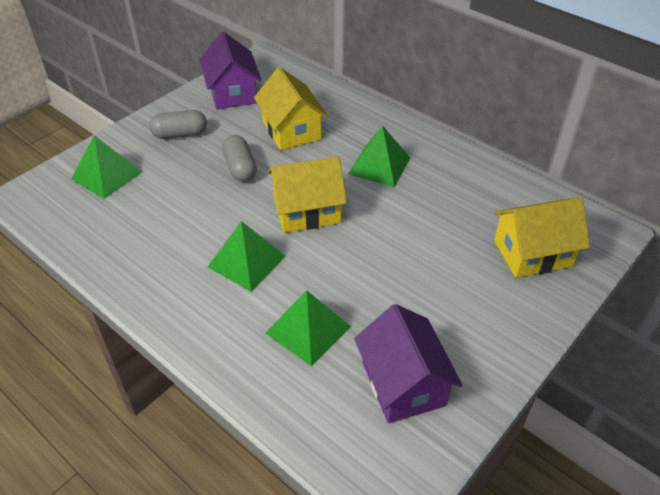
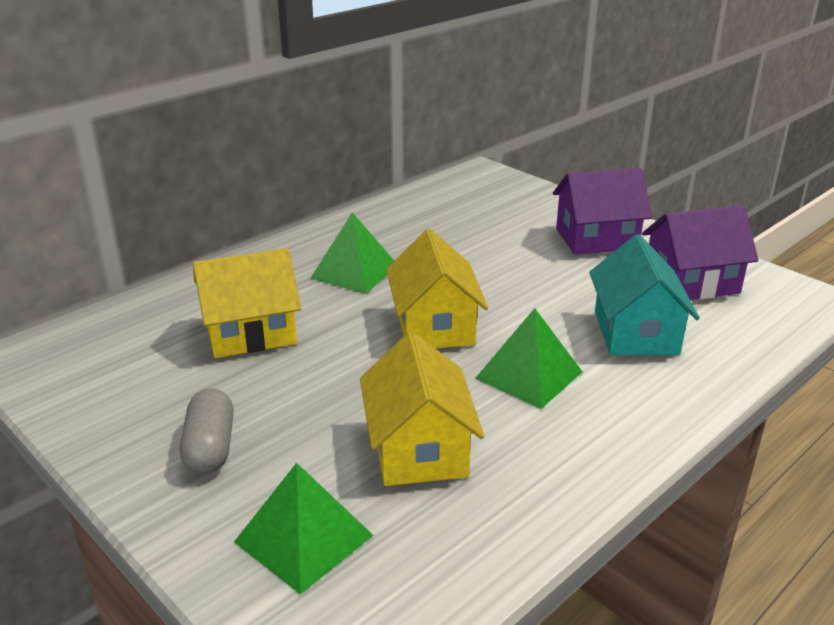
camera: 85 degrees left, 15 degrees down
purple house [200,32,262,109] -> purple house moved to [553,168,652,255]
grey capsule [222,135,257,182] -> none
green pyramid [266,290,351,366] -> turquoise house [589,234,700,355]
yellow house [493,197,590,278] -> yellow house moved to [360,331,484,486]

